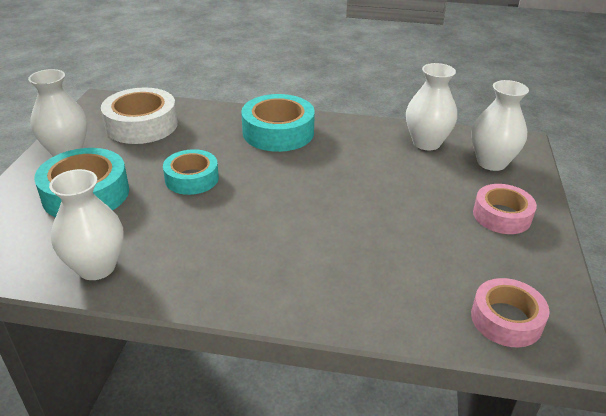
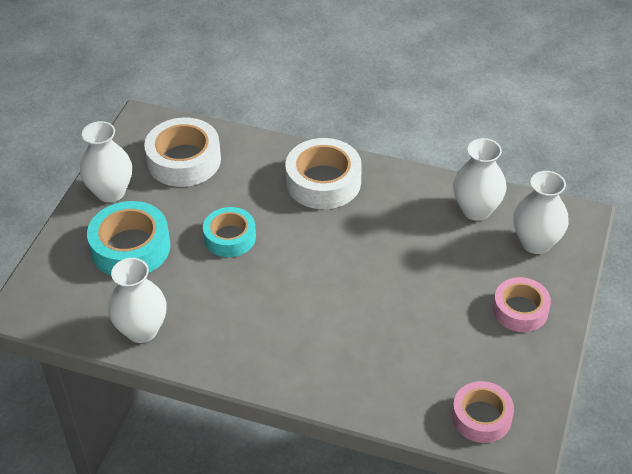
camera: 10 degrees right, 10 degrees up
turquoise tape [241,94,315,152] -> white tape [285,138,362,209]

